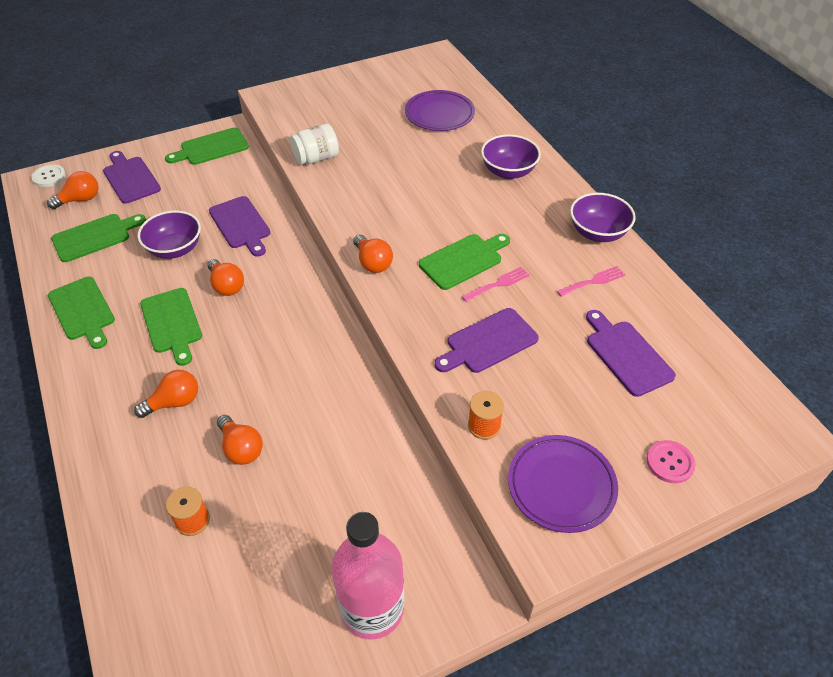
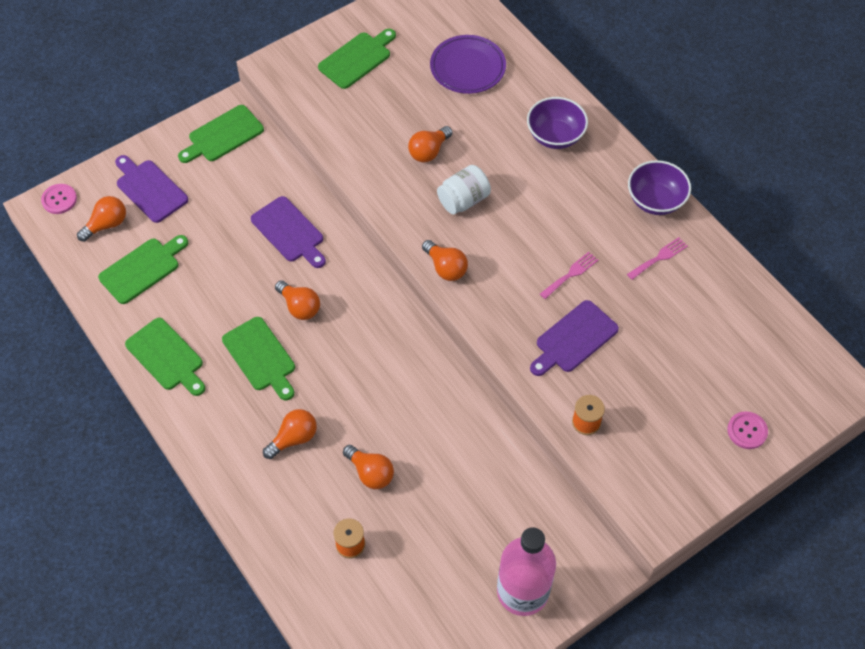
camera: 10 degrees left, 10 degrees up
white button [31,164,66,187] -> pink button [41,184,77,214]
purple bowl [138,211,201,259] -> none
white jar [290,124,339,165] -> white jar moved to [437,165,491,214]
green cutting board [419,234,510,290] -> green cutting board moved to [318,29,396,89]
purple plate [508,435,618,533] -> none
purple cutting board [586,310,676,397] -> none
none -> orange light bulb [408,126,453,162]

